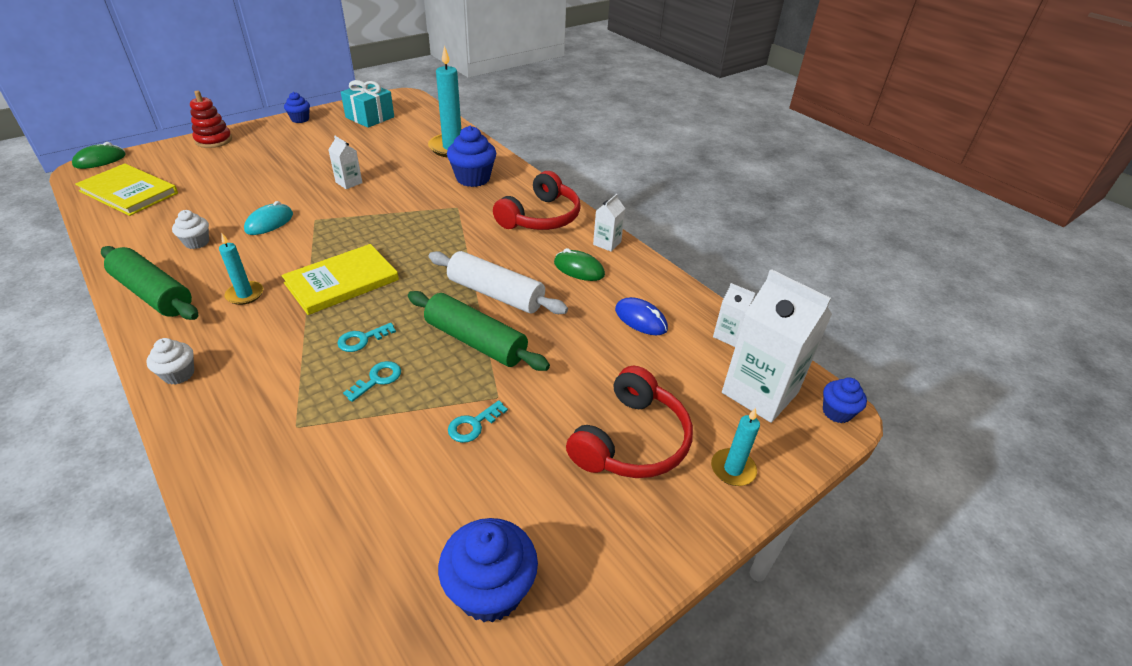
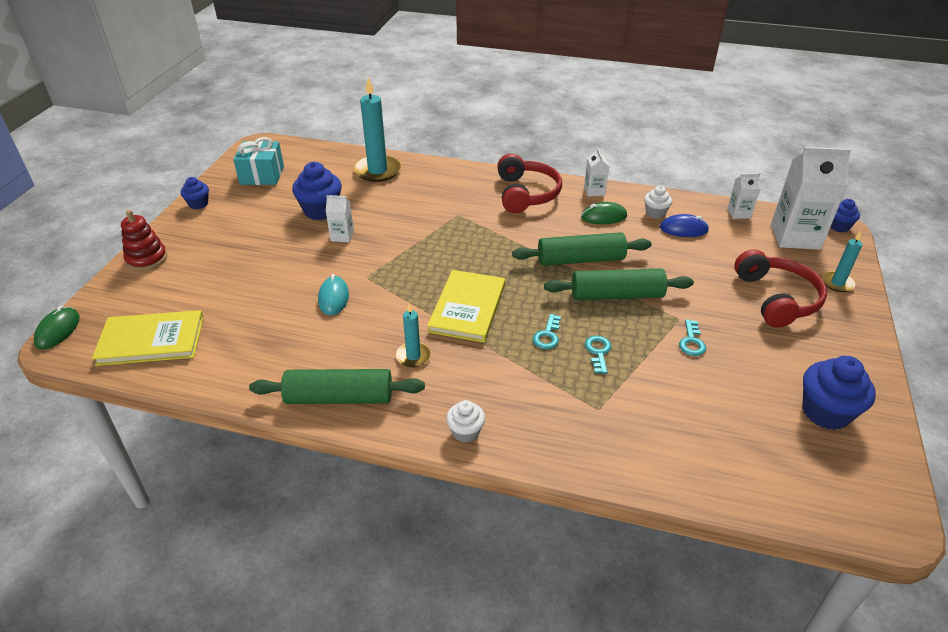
camera: 35 degrees left, 0 degrees up
white cupcake [172,210,209,249] -> white cupcake moved to [644,186,672,219]
white rolling pin [429,251,568,314] -> green rolling pin [512,232,651,266]
blue cupcake [447,126,496,187] -> blue cupcake moved to [292,162,342,220]

